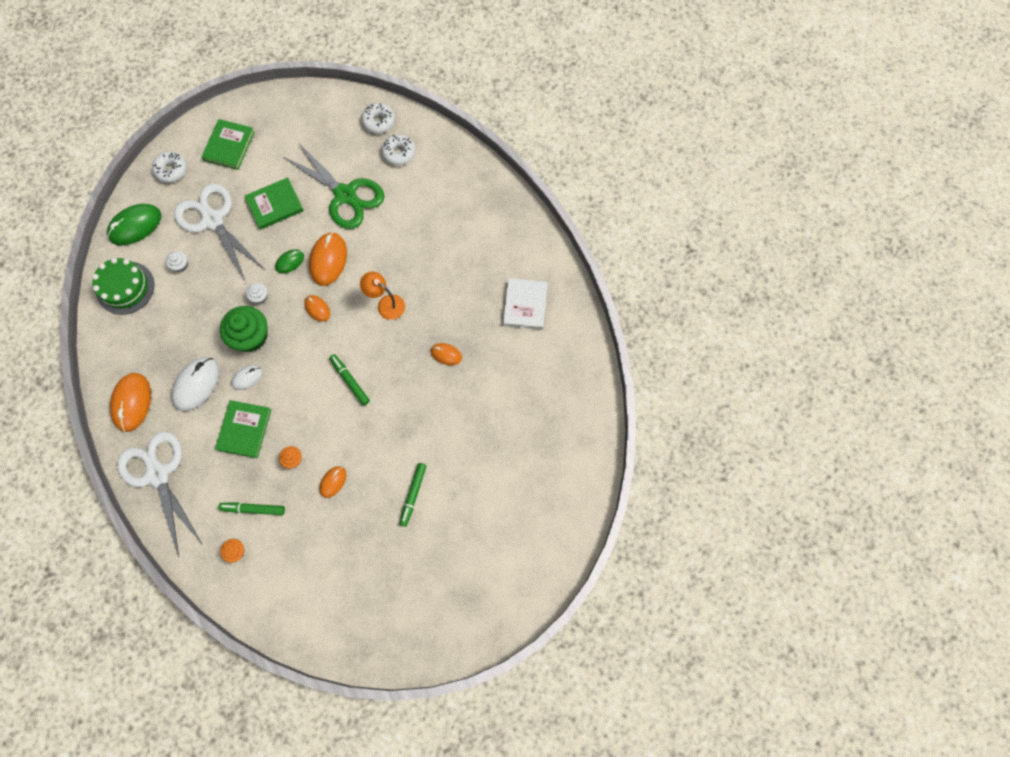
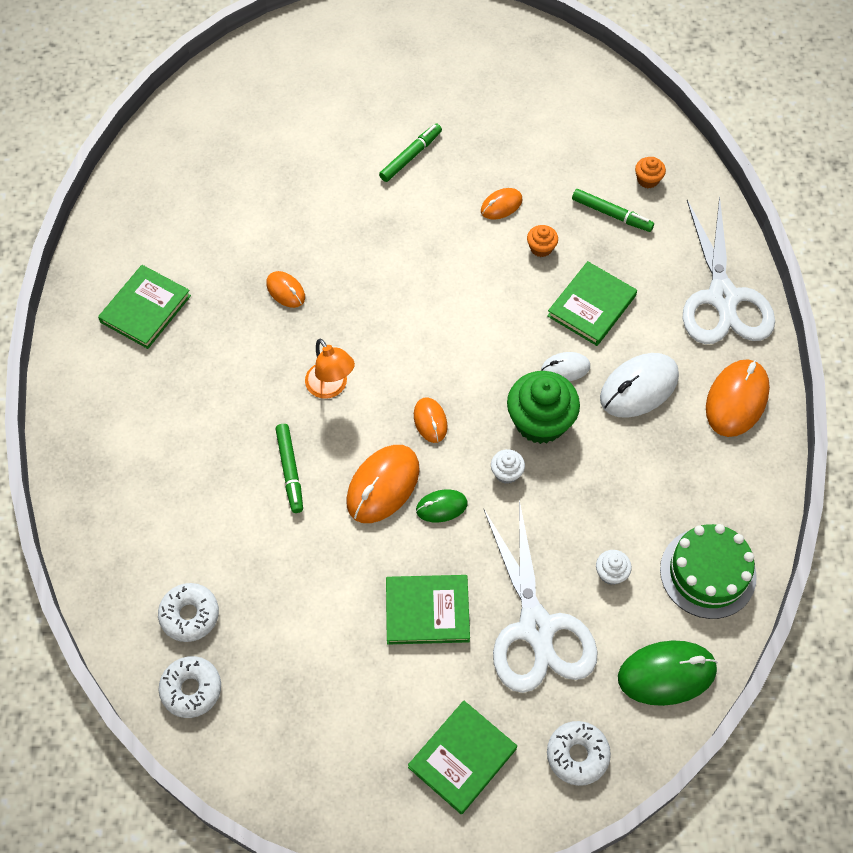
camera: 155 degrees left, 10 degrees down
green scissors [283,142,385,229] -> none
green marker [329,354,370,406] -> green marker moved to [276,424,303,513]
white book [503,278,548,330] -> green book [98,265,191,349]

